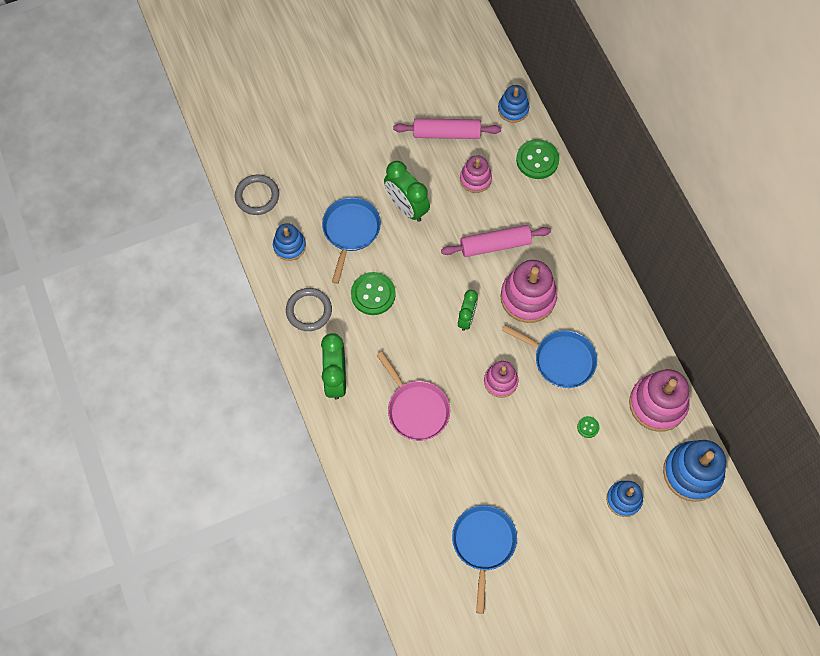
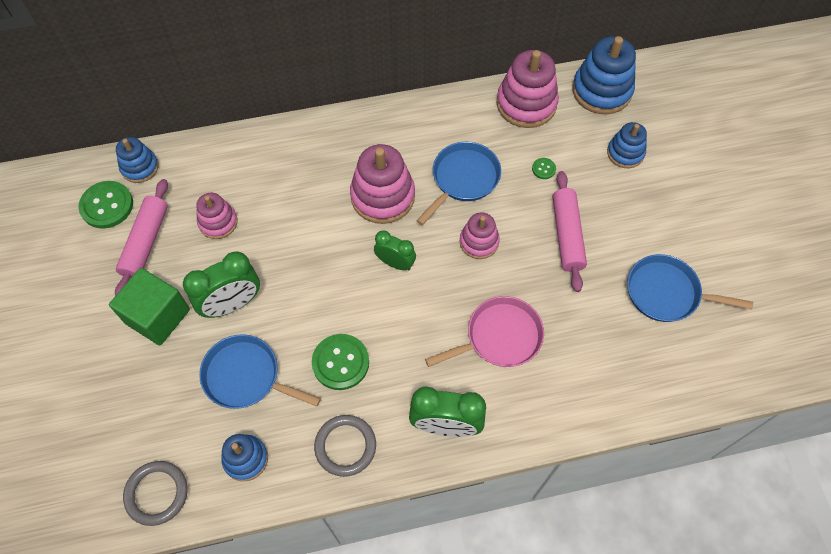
camera: 80 degrees left, 5 degrees down
pink rolling pin [441,225,551,257] -> pink rolling pin moved to [552,171,587,292]
green button [516,139,559,179] -> green button moved to [79,181,133,229]
none -> green cube [109,268,190,345]

